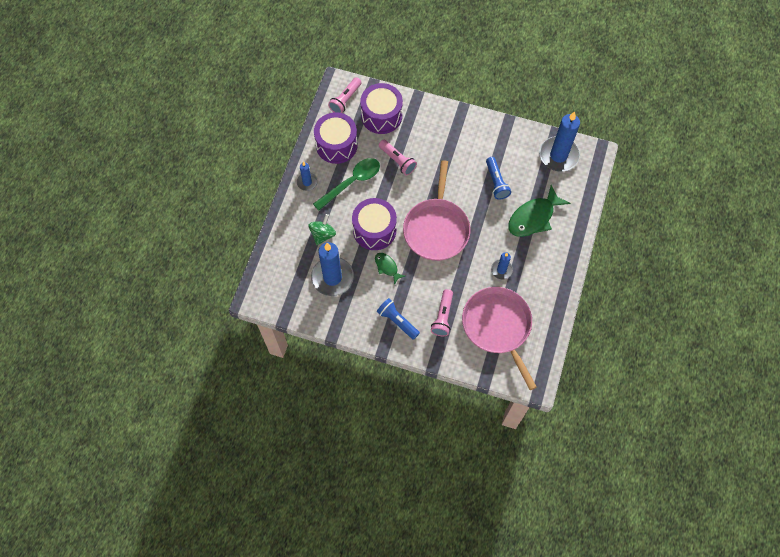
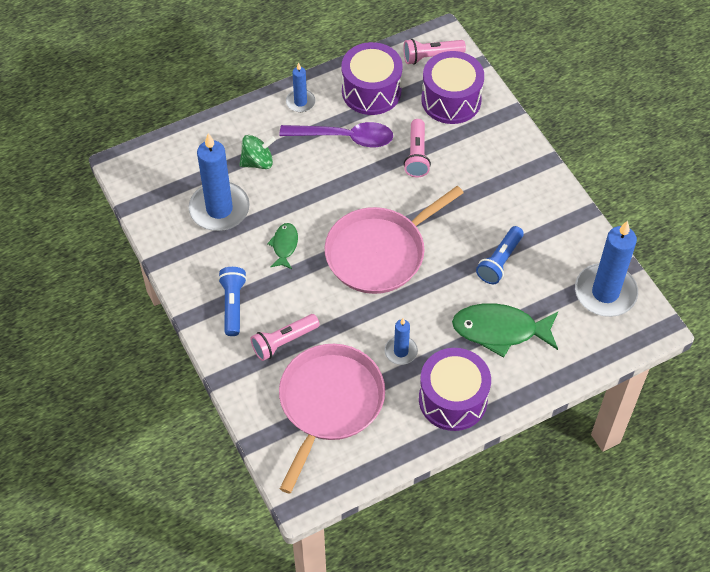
camera: 45 degrees right, 10 degrees down
green spoon [313,158,380,211] -> purple spoon [279,122,393,147]
purple drum [352,198,397,250] -> purple drum moved to [419,348,491,431]

